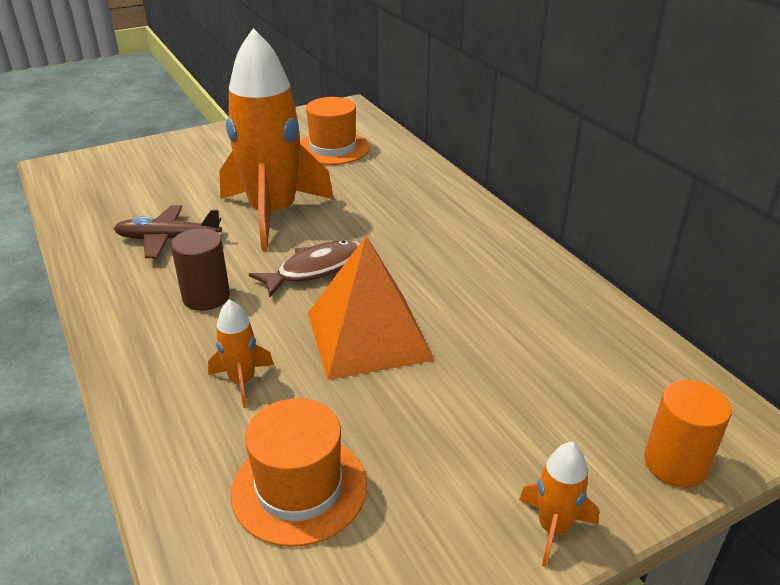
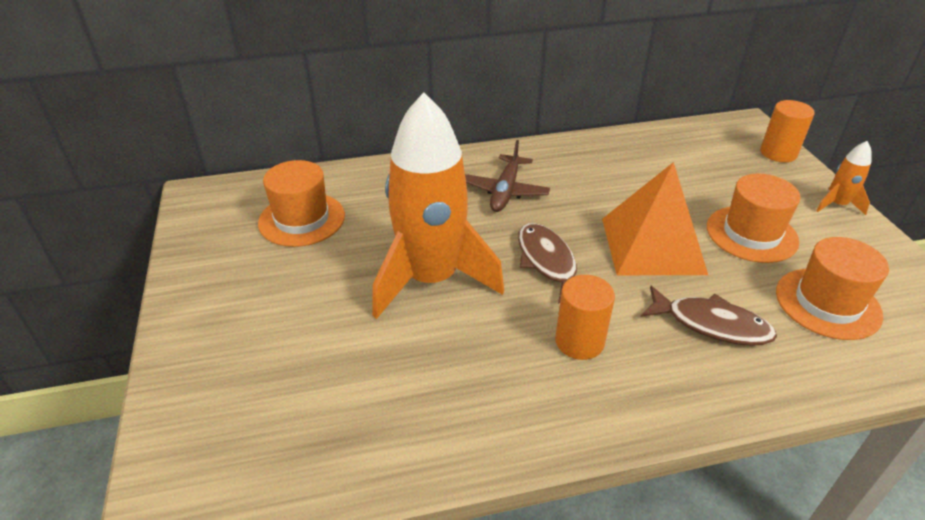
camera: 75 degrees left, 5 degrees up
brown plane [114,205,222,258] -> brown plane moved to [465,140,550,212]
brown cylinder [171,228,230,311] -> orange cylinder [555,275,615,360]
orange rocket [208,299,274,408] -> brown fish [641,286,777,346]
none -> orange hat [707,174,800,263]

